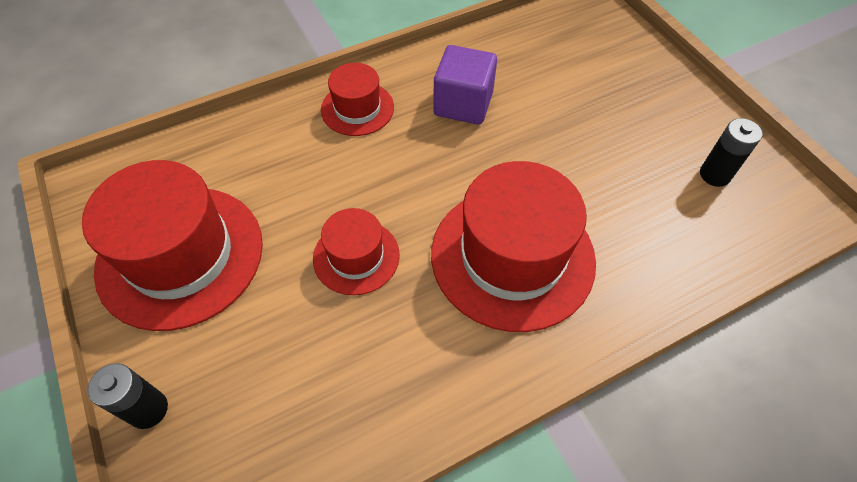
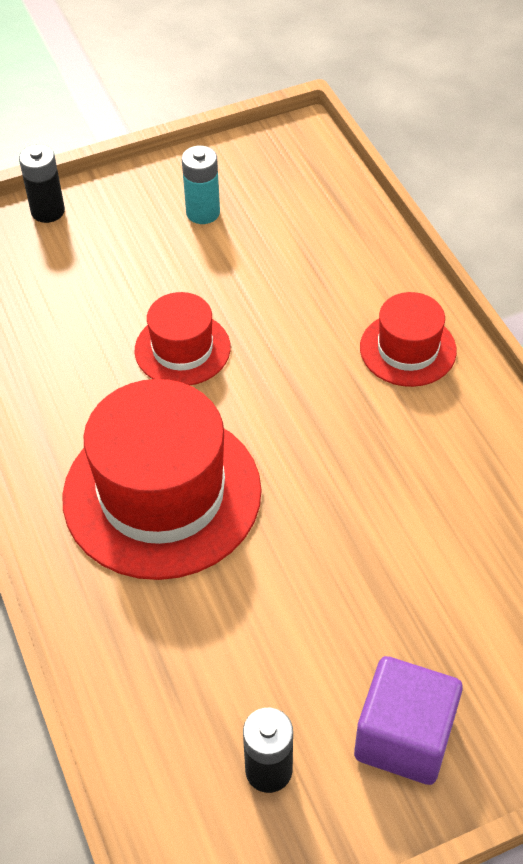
camera: 95 degrees right, 5 degrees down
red hat [82,160,263,331] -> turquoise battery [182,145,220,224]
purple cube [433,45,497,125] -> purple cube moved to [354,656,463,785]

